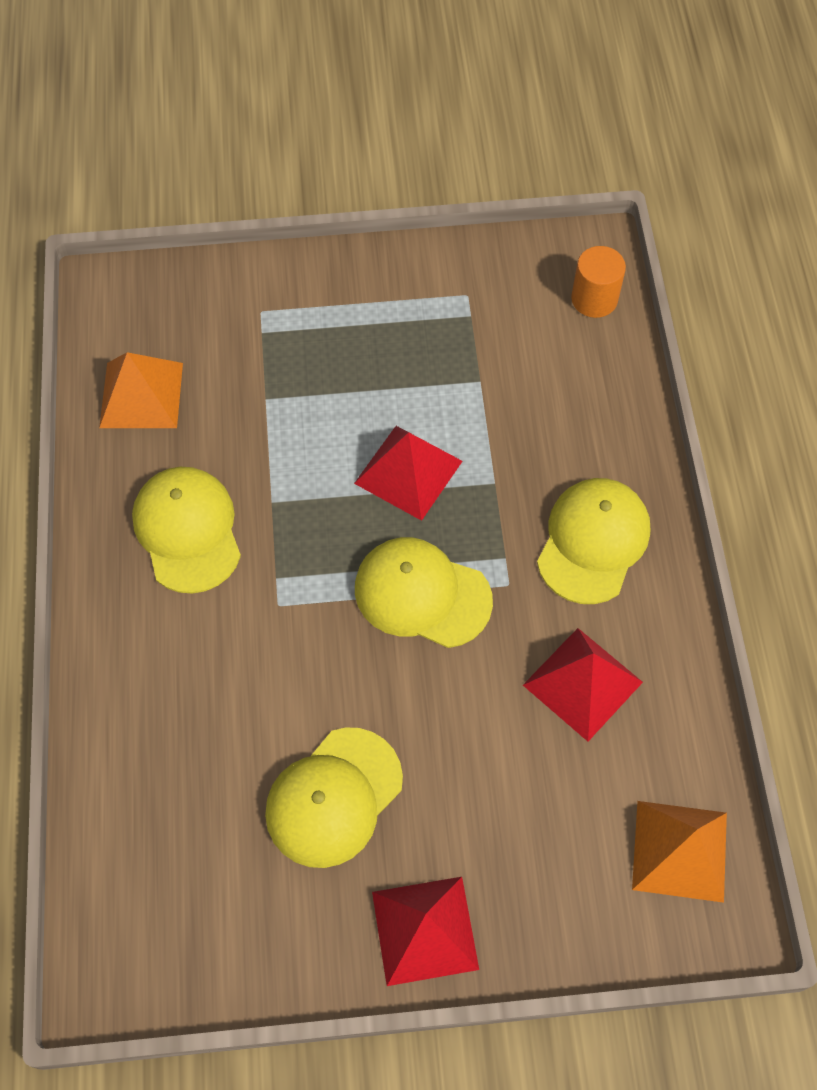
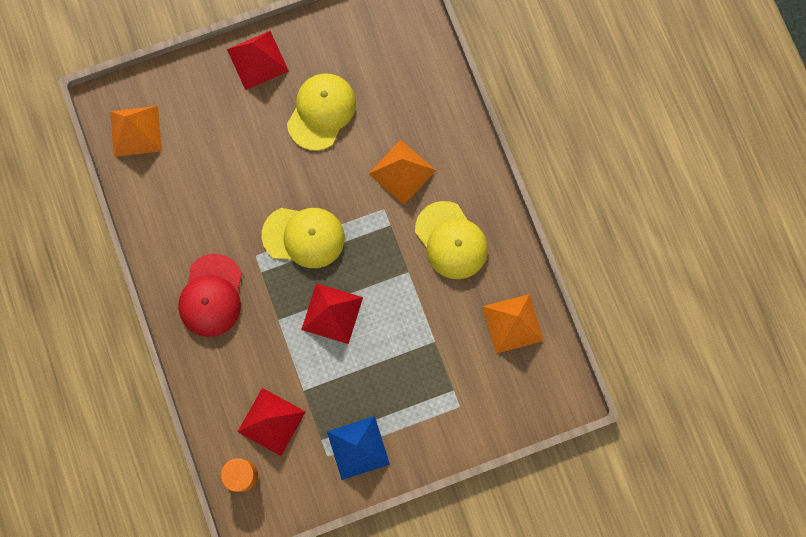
camera: 165 degrees right, 15 degrees up
red pyramid [523,628,643,741] -> red pyramid moved to [238,388,306,456]
yellow cap [537,478,650,604] -> red cap [178,254,242,337]
none -> blue pyramid [327,416,390,480]
none -> orange pyramid [369,139,436,205]

